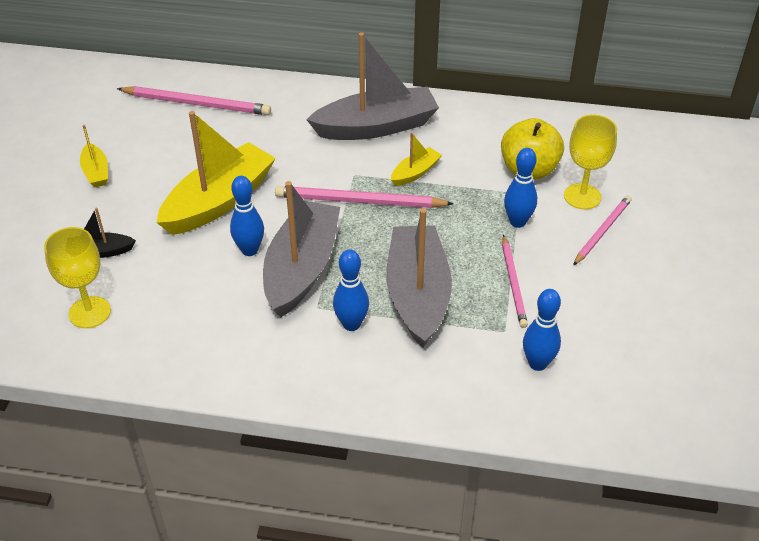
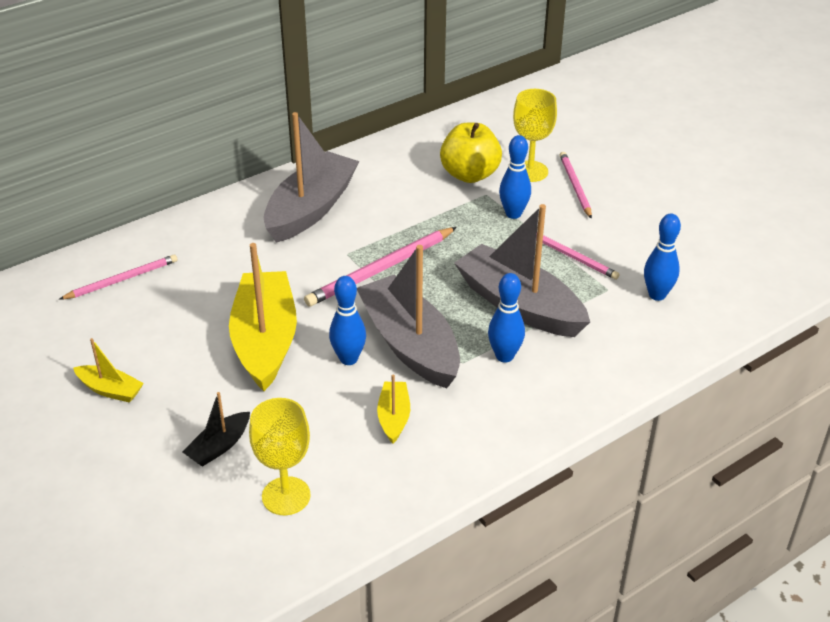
camera: 45 degrees left, 5 degrees down
pink pencil [117,86,271,115] -> pink pencil [59,254,177,300], size x0.65
yellow boat [391,133,442,186] -> yellow boat moved to [377,374,410,444]

